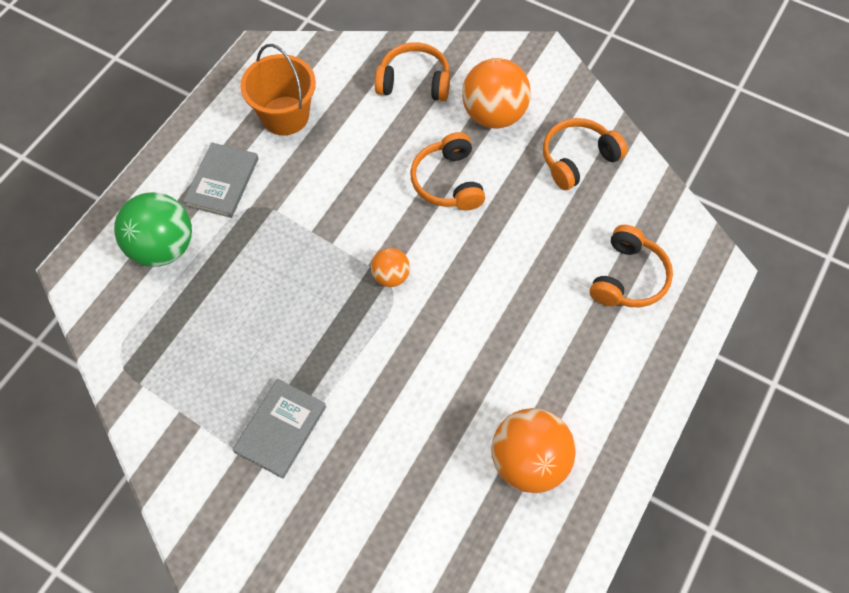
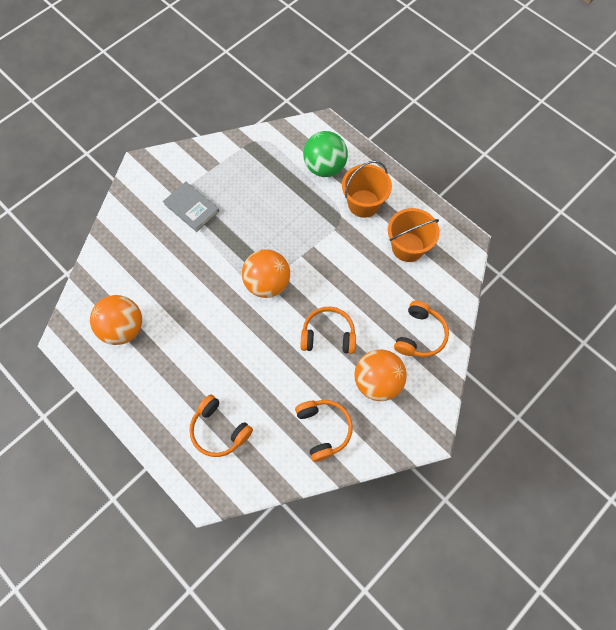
camera: 105 degrees right, 5 degrees up
grey book [183,142,258,218] -> orange bucket [342,161,392,218]
orange ball [371,248,410,287] -> orange ball [242,250,290,298], size x1.89

